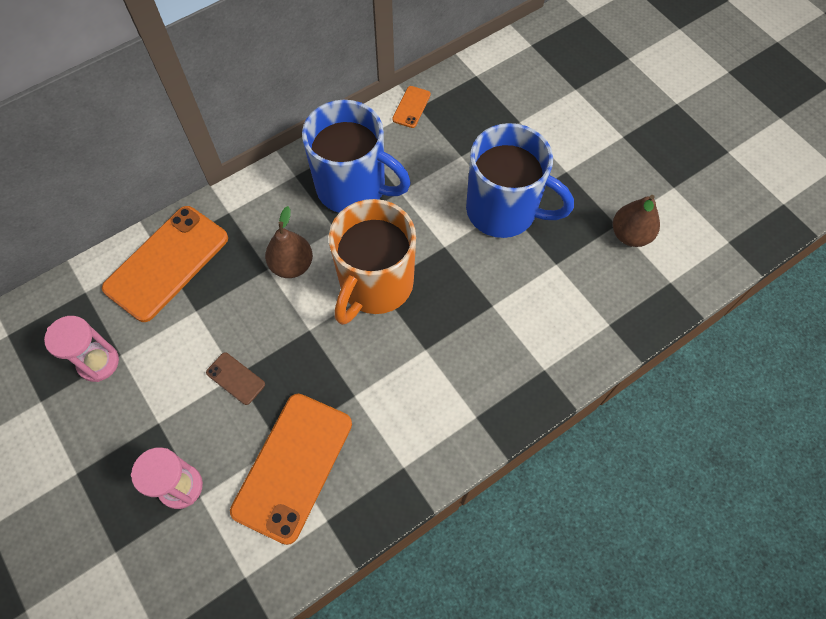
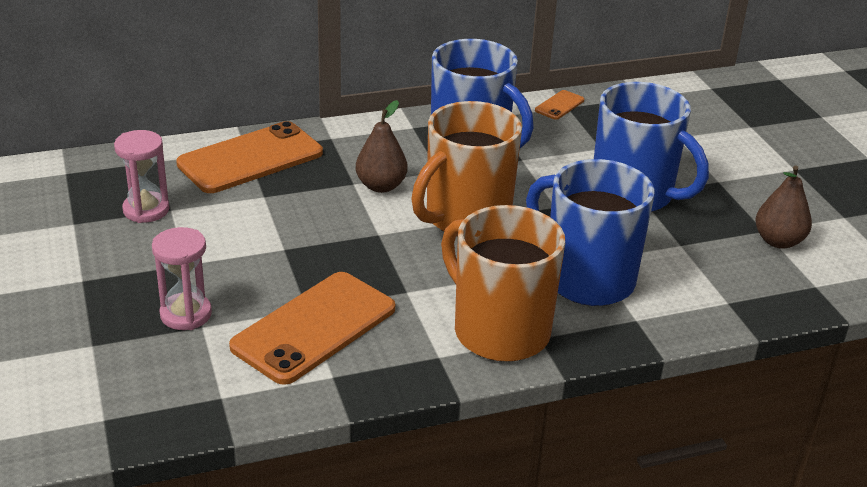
camera: 15 degrees right, 30 degrees down
brown phone [206,352,265,405] -> none
none -> orange mug [441,205,565,362]
none -> blue mug [526,159,655,306]

